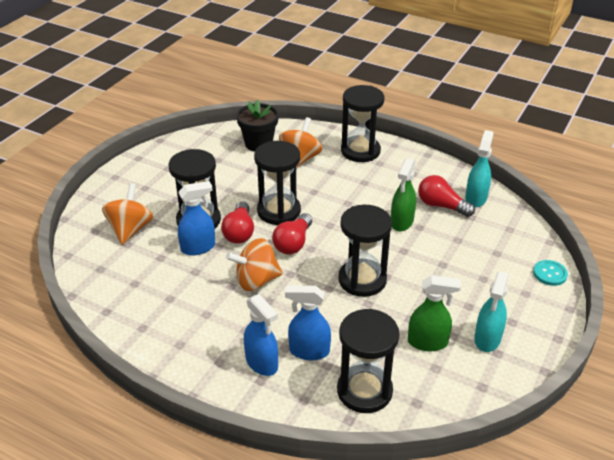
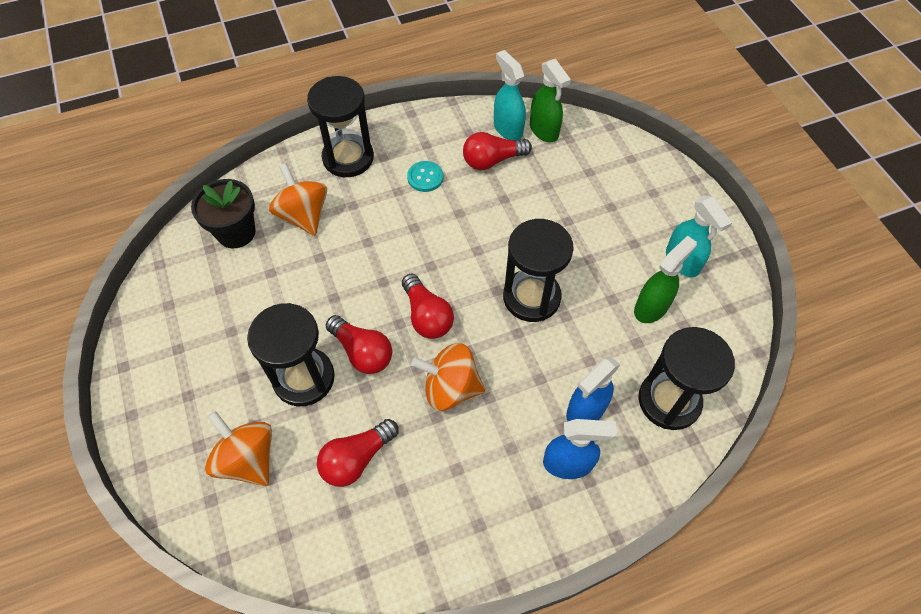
camera: 50 degrees left, 20 degrees up
blue spray bottle [178,181,215,255] -> none
orange spinning top [226,238,283,291] -> orange spinning top turned 75 degrees clockwise [411,343,485,411]
black hourglass [254,141,301,225] -> none
green spray bottle [391,158,416,232] -> green spray bottle moved to [530,59,571,142]
turquoise button [533,260,568,286] -> turquoise button moved to [407,161,443,192]
none -> red light bulb [317,419,399,487]

